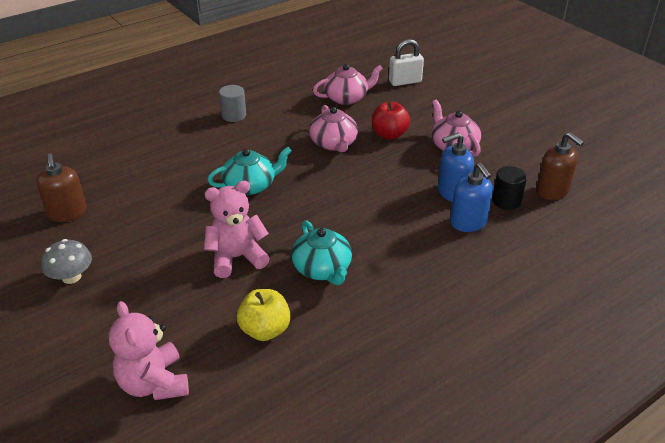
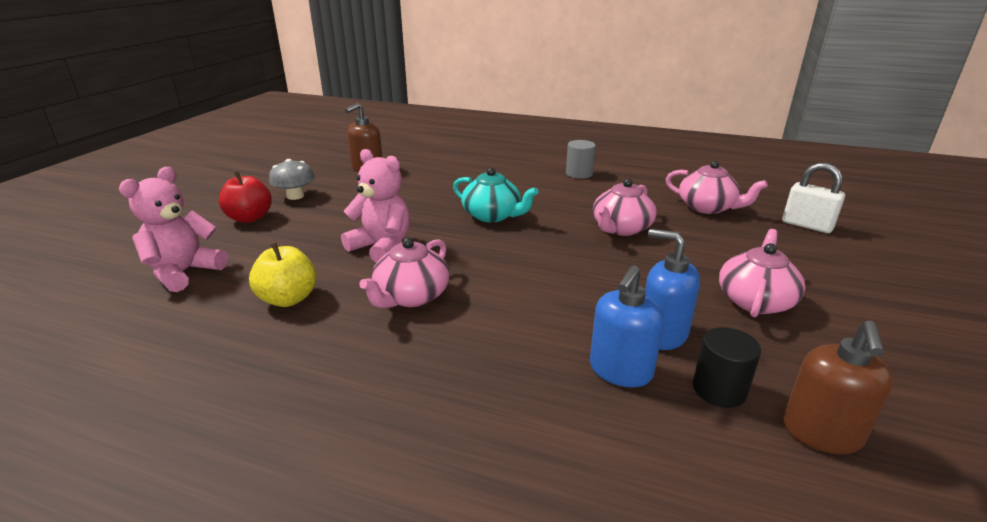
camera: 55 degrees right, 10 degrees down
turquoise teapot [291,220,352,285] -> pink teapot [359,238,449,308]
red apple [372,101,410,140] -> red apple moved to [219,172,272,223]

